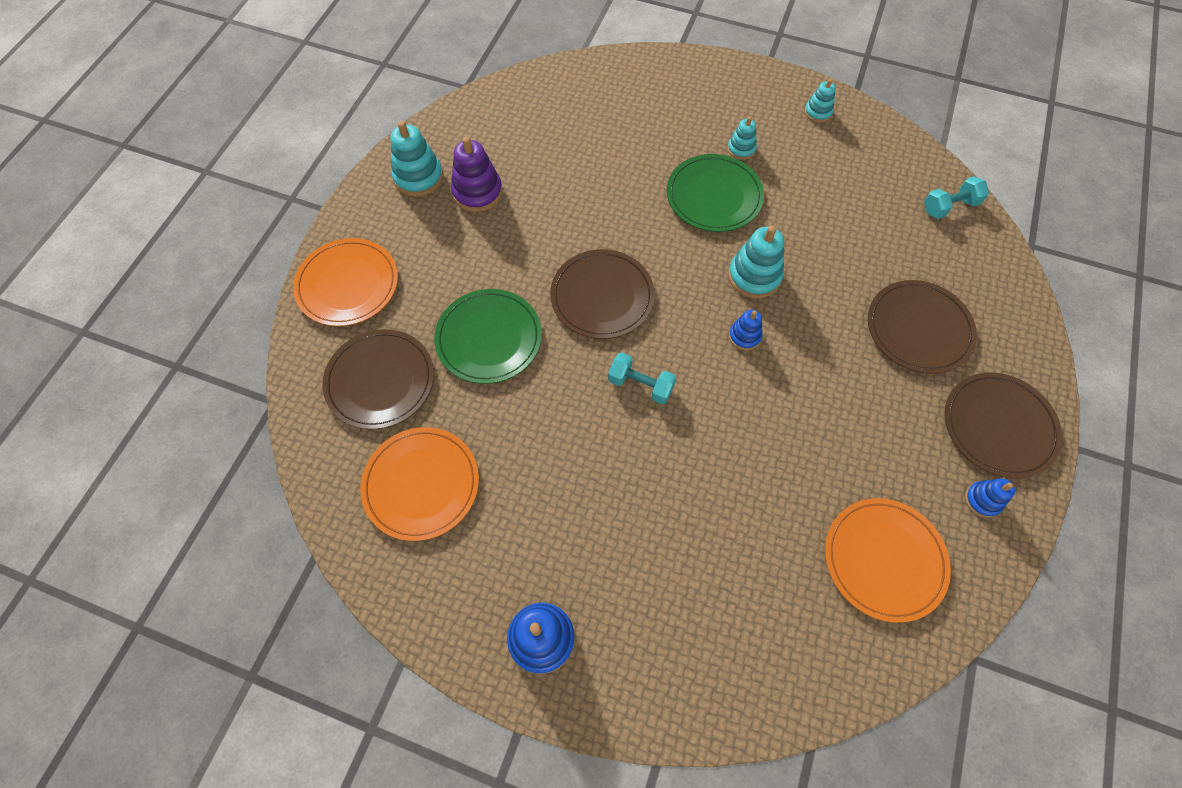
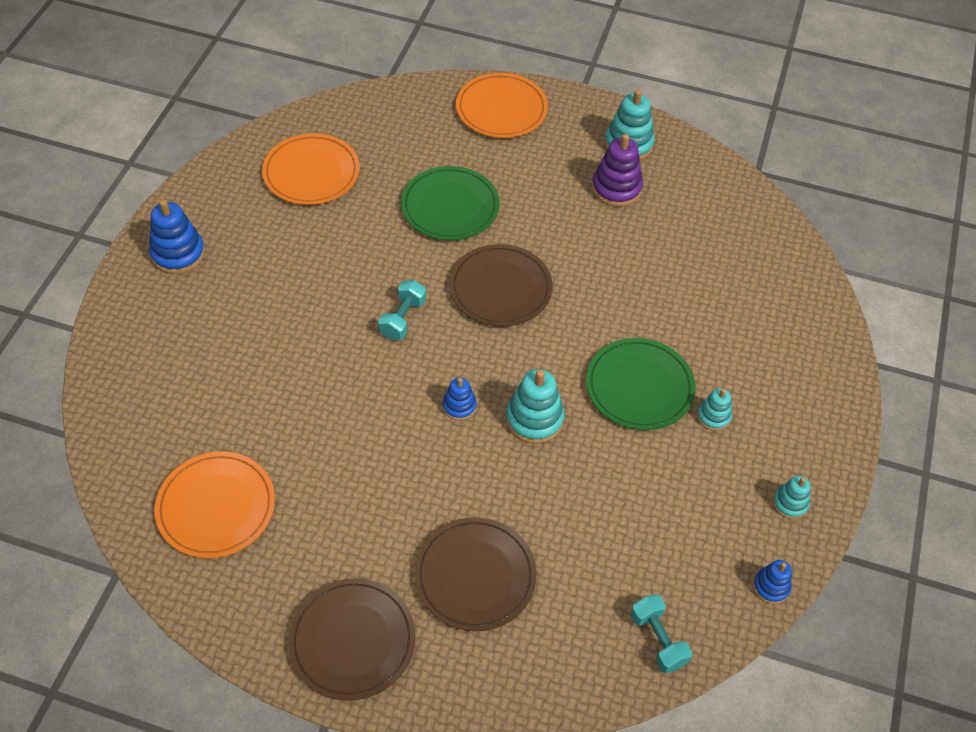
camera: 85 degrees right, 10 degrees down
brown plate [322,329,434,429] -> none
blue stacking toy [965,478,1015,518] -> blue stacking toy moved to [753,560,792,604]

